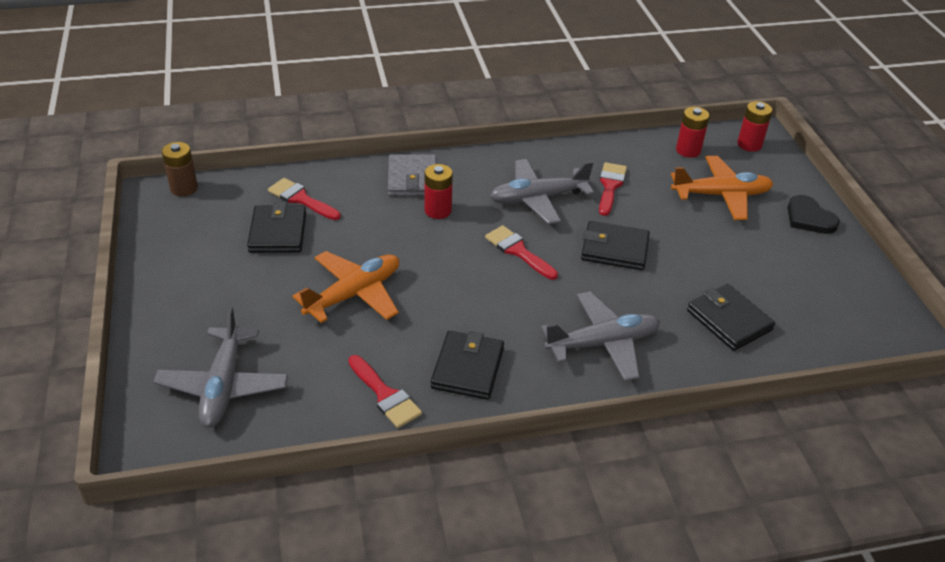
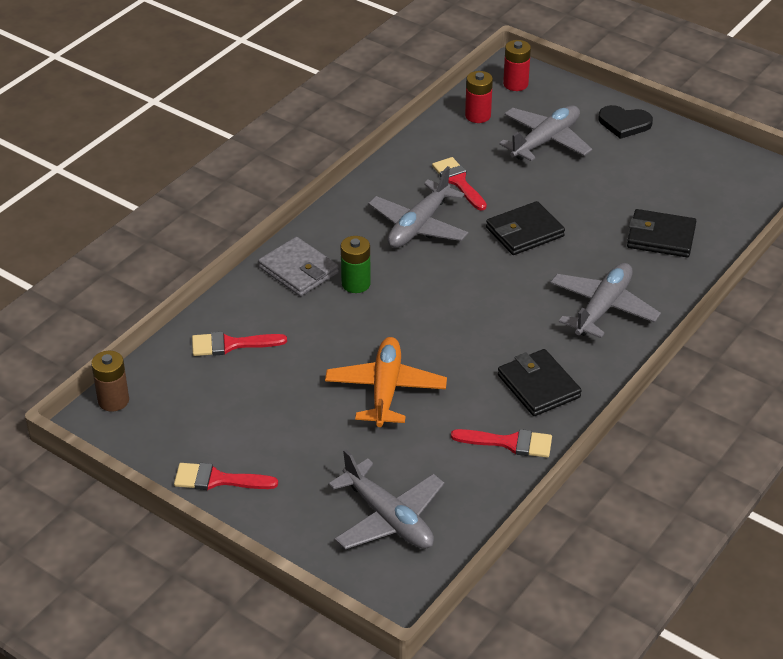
camera: 40 degrees left, 0 degrees up
black wallet [247,202,306,253] -> none
red battery [425,164,453,219] -> green battery [341,236,371,293]
red brush [485,225,558,280] -> red brush moved to [174,463,278,490]
orange plane [671,156,773,220] -> grey plane [499,105,592,161]

